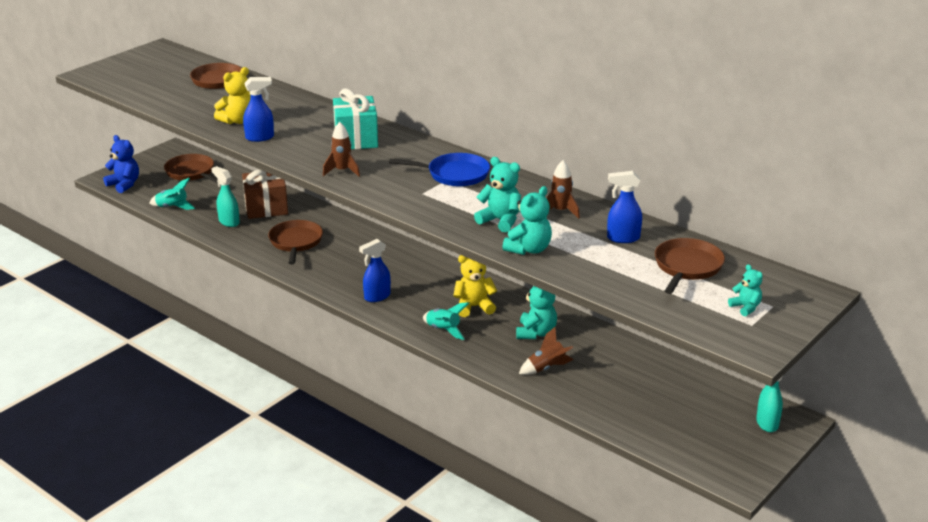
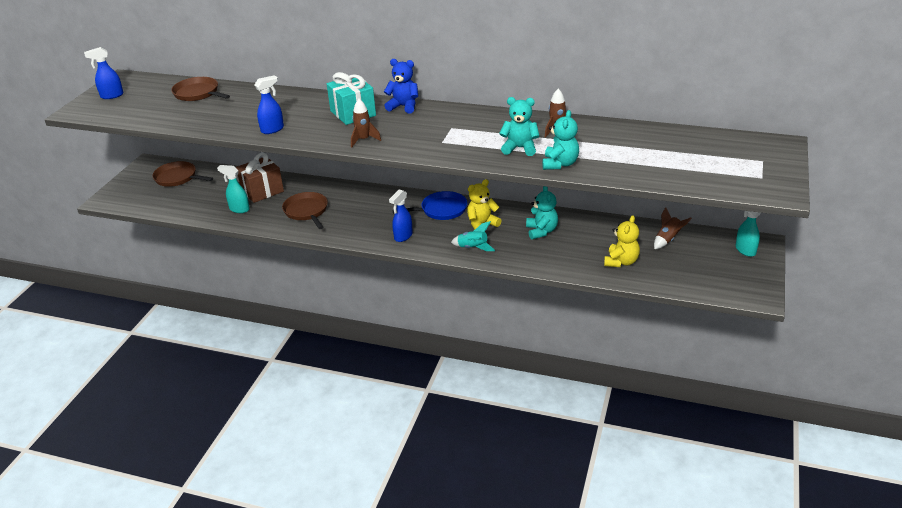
camera: 20 degrees left, 5 degrees up
blue teddy bear [103,135,139,193] -> blue teddy bear moved to [384,59,418,114]
turquoise rocket [149,178,195,210] -> none
yellow teddy bear [214,67,250,124] -> yellow teddy bear moved to [604,215,640,267]
blue pan [389,153,490,186] -> blue pan moved to [393,191,467,220]
brown rocket [519,327,574,375] -> brown rocket moved to [654,207,692,249]
blue spray bottle [607,171,642,243] -> blue spray bottle moved to [84,47,123,99]
brown pan [655,238,725,294] -> none
turquoise teddy bear [728,264,763,317] -> none

